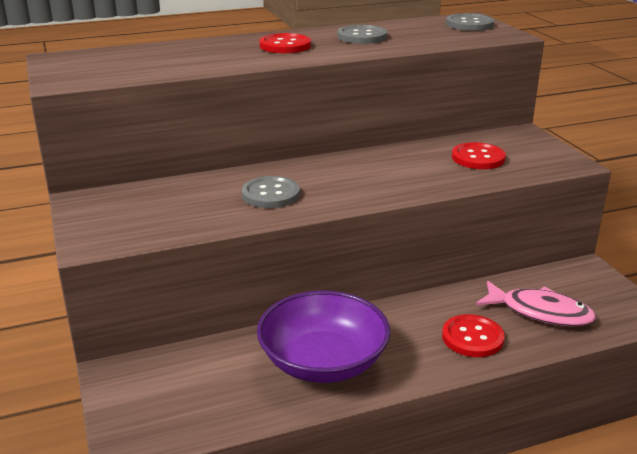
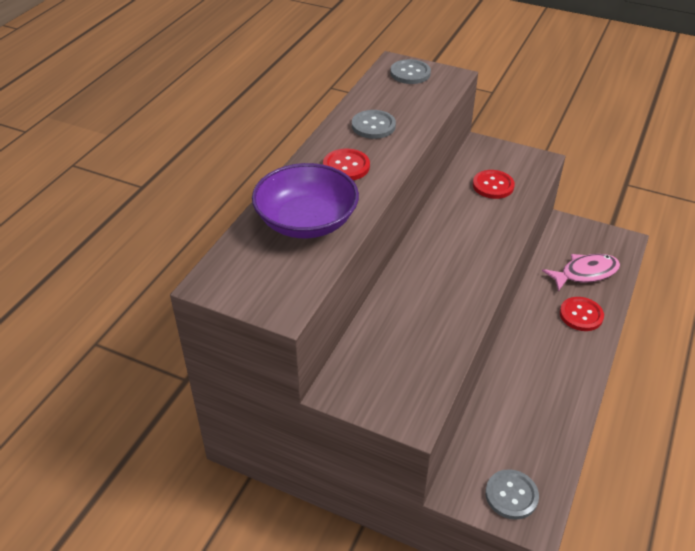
camera: 45 degrees left, 15 degrees up
grey button [242,176,300,208] -> grey button moved to [485,469,539,520]
purple bowl [257,291,390,383] -> purple bowl moved to [252,163,359,238]

